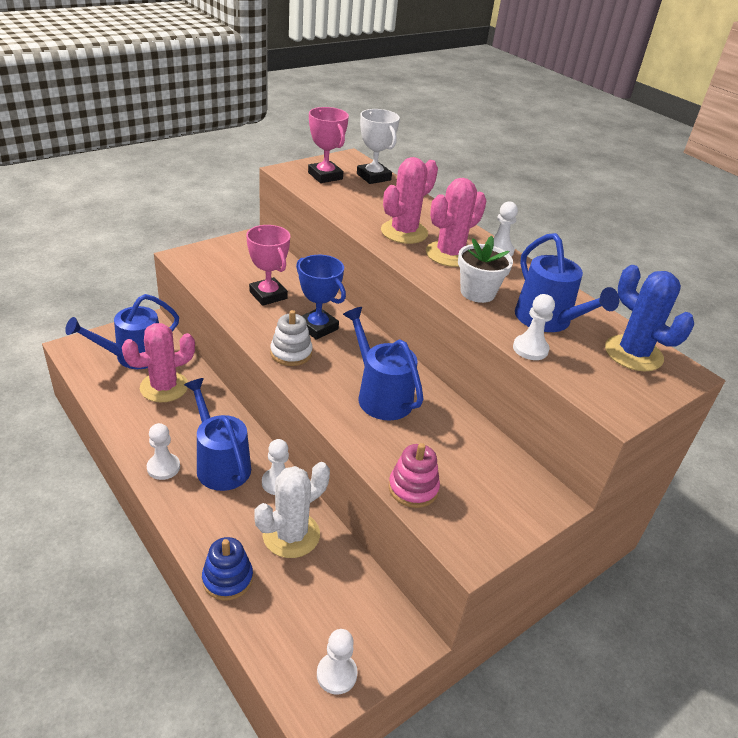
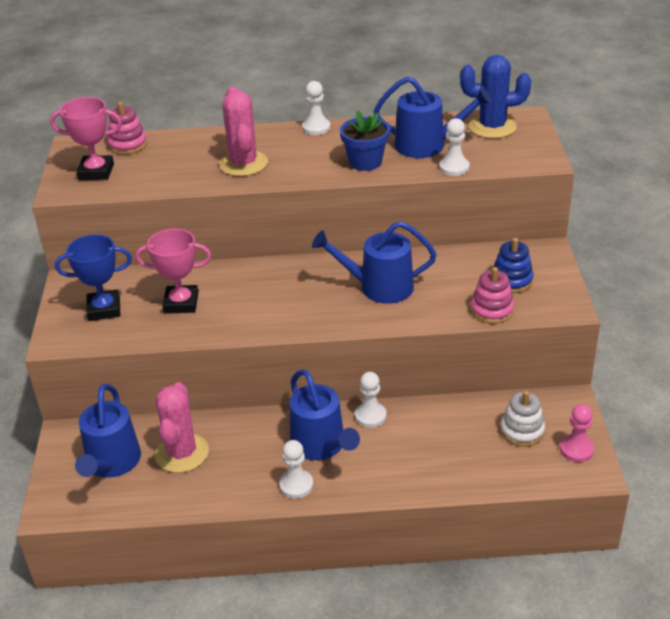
camera: 50 degrees left, 0 degrees up
blue watering can [184,378,251,491] -> blue watering can turned 120 degrees counterclockwise [290,369,360,460]
blue stacking toy [202,537,253,600] -> blue stacking toy moved to [494,238,534,293]
white cactus [254,462,330,558] -> none
white stacking toy [270,310,313,366] -> white stacking toy moved to [500,391,545,446]
blue trophy [296,255,346,340] -> blue trophy moved to [55,234,132,321]
white pawn [317,629,358,695] -> pink pawn [560,404,594,462]
white trophy [357,109,400,184] -> pink stacking toy [107,102,147,155]
pink cactus [426,178,486,267] -> none
white flower pot [458,236,513,303] -> blue flower pot [340,110,390,171]

